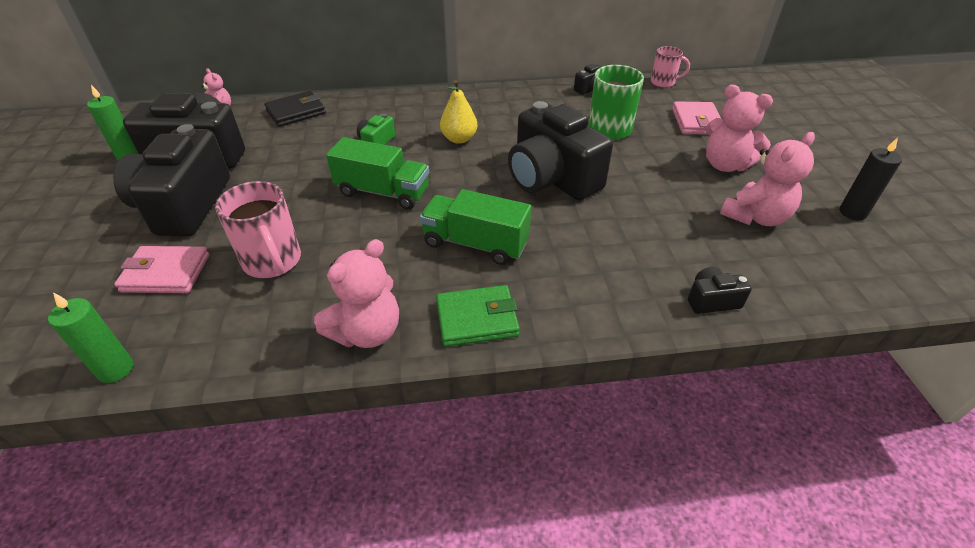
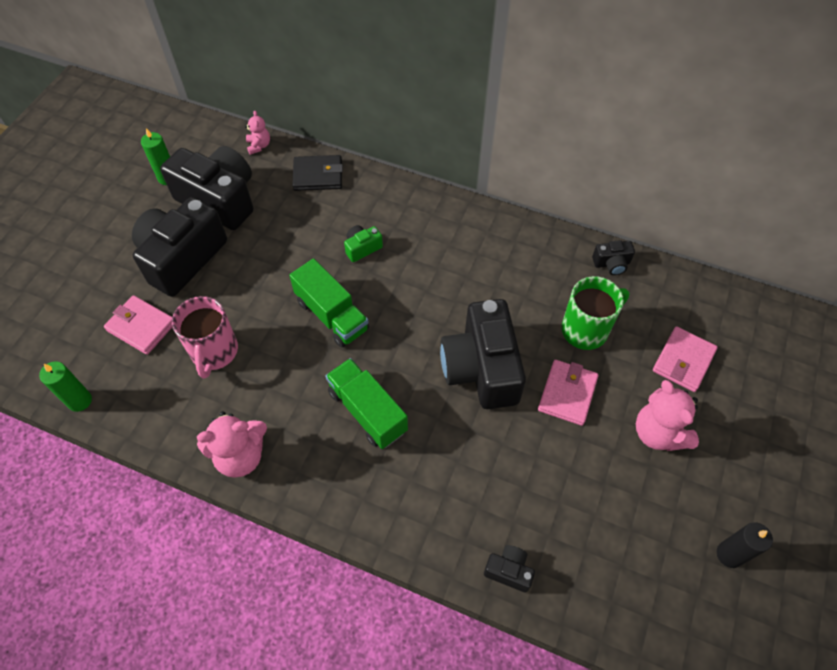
camera: 30 degrees right, 15 degrees up
green wallet [436,285,520,347] -> none
yellow pear [440,80,478,144] -> none
pink mug [651,46,690,87] -> none
pink teddy bear [720,132,815,226] -> none
none -> pink wallet [538,360,598,426]

